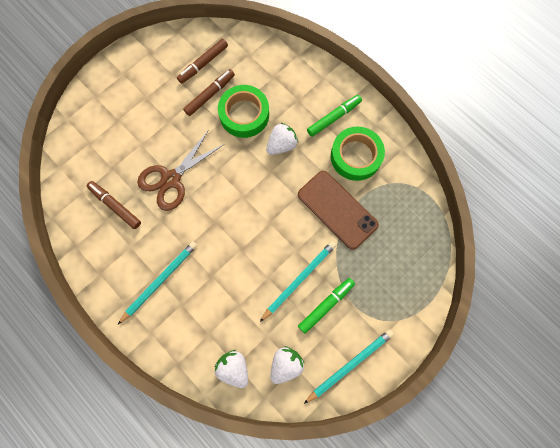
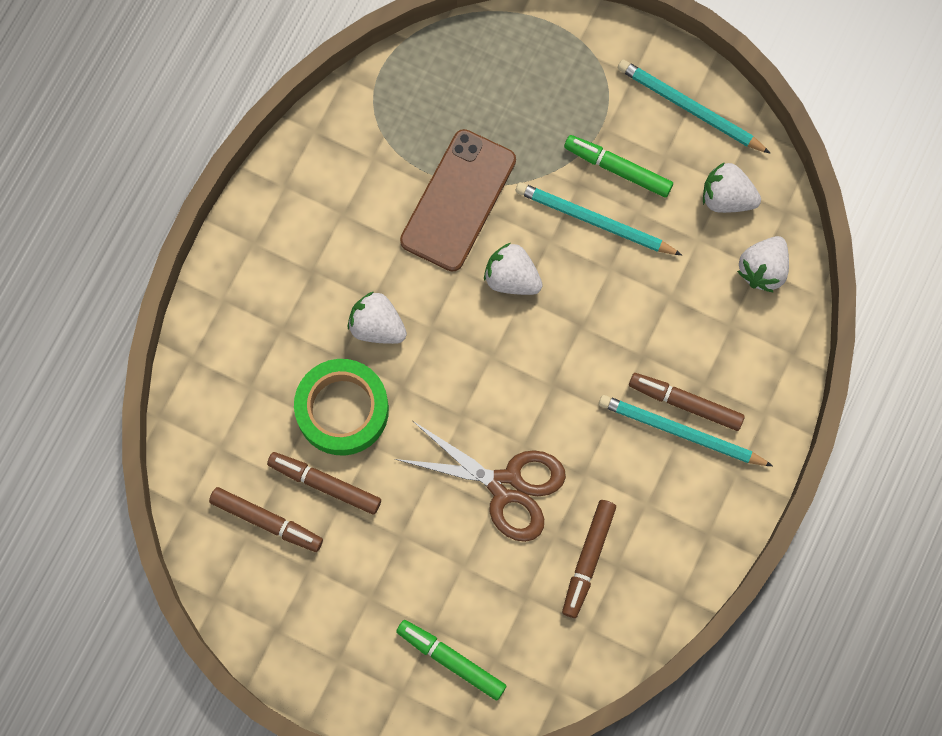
camera: 110 degrees left, 0 degrees up
green marker [307,95,362,137] -> green marker moved to [396,620,506,700]
green tape [331,126,385,181] -> none
none -> white strawberry [484,243,543,295]
none -> brown marker [629,373,745,431]

